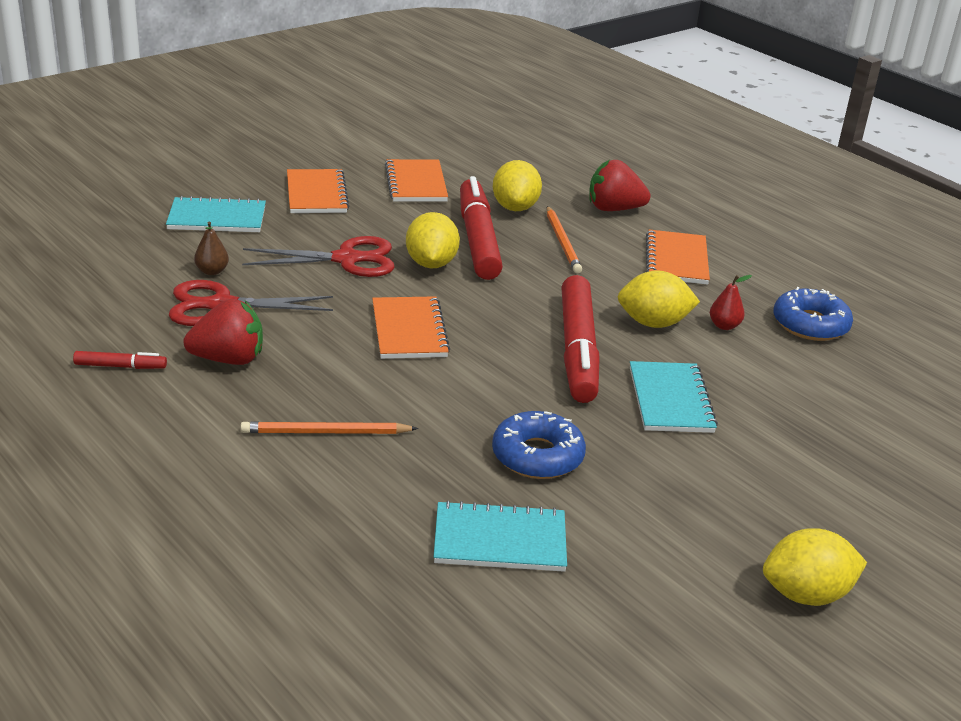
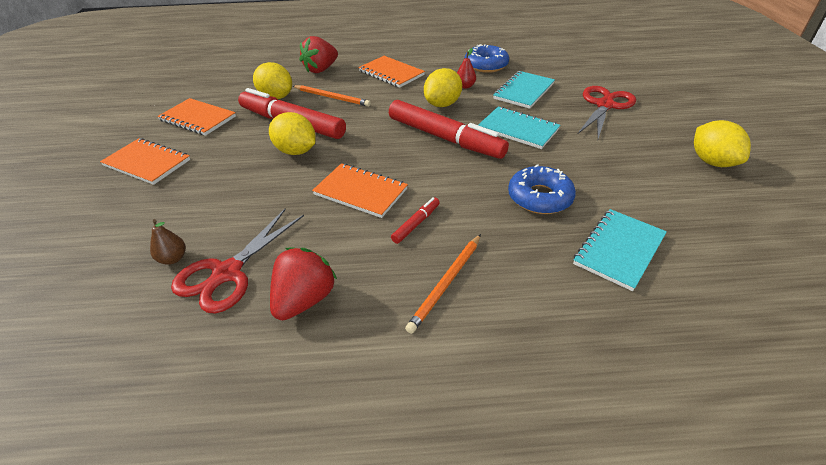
camera: 50 degrees left, 10 degrees up
red marker [73,351,167,369] -> red marker moved to [391,197,440,244]
turquoise notebook [166,196,266,232] -> turquoise notebook moved to [493,71,555,109]
red scissors [242,236,395,277] -> red scissors moved to [578,86,636,139]
yellow lemon [763,528,867,606] -> yellow lemon turned 45 degrees counterclockwise [694,120,751,167]

